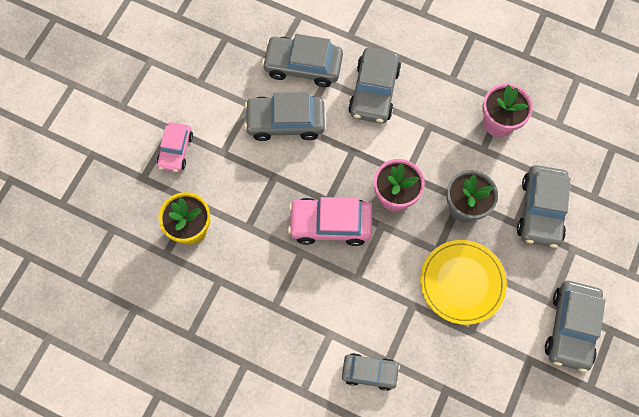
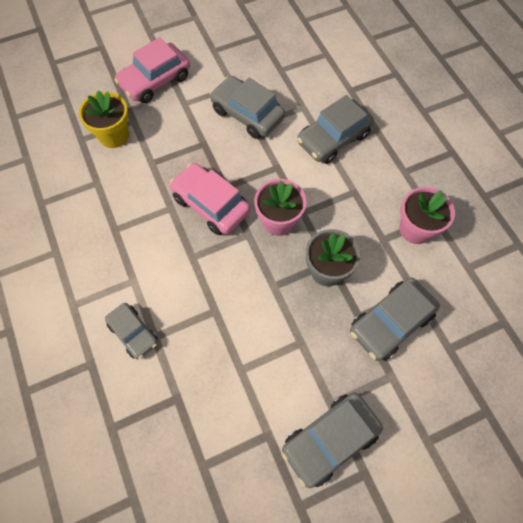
camera: 40 degrees right, 5 degrees down
pink car [157,122,193,172] -> pink car [114,37,190,103], size x1.57
grey car [262,34,343,87] -> none
yellow plate [420,240,507,325] -> none

